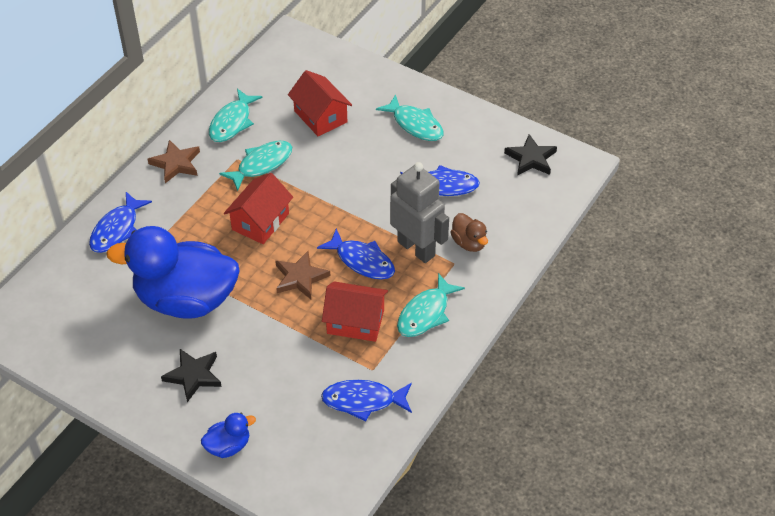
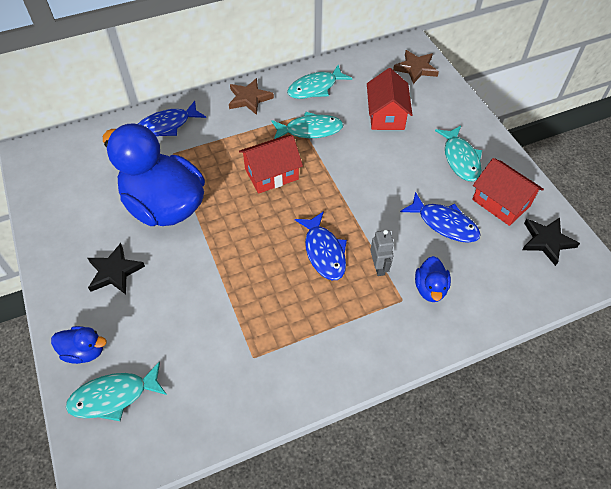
camera: 35 degrees right, 5 degrees up
brown star [275,251,330,299] -> brown star moved to [393,50,439,84]
blue fish [321,380,412,422] -> none
red house [322,281,388,342] -> red house moved to [472,158,544,226]
grey robot [390,162,449,263] -> grey robot [370,230,394,276], size x0.50
turquoise fish [397,273,465,337] -> turquoise fish moved to [66,362,167,421]
brown duck [450,213,488,252] -> blue duck [415,256,451,302]

